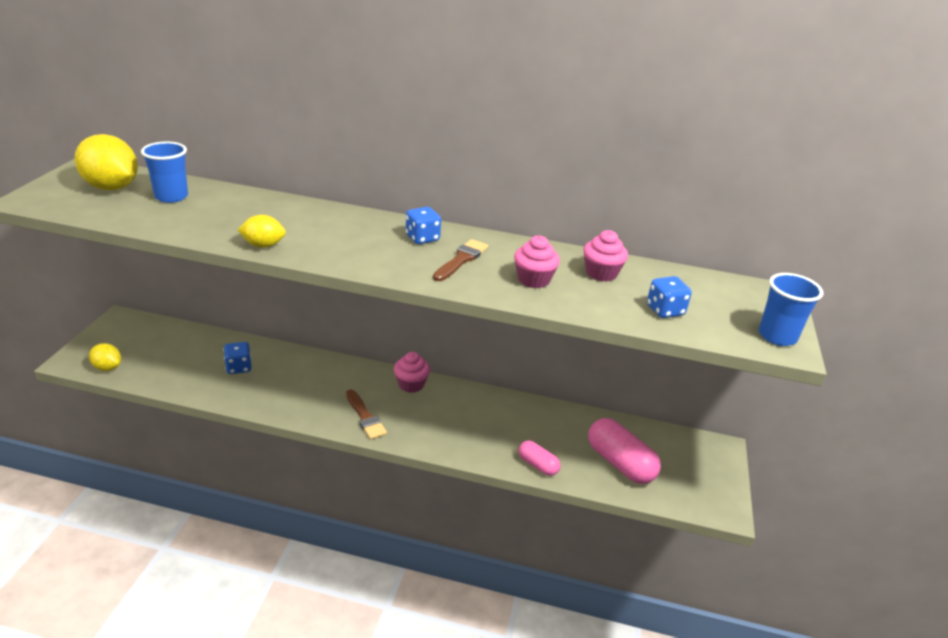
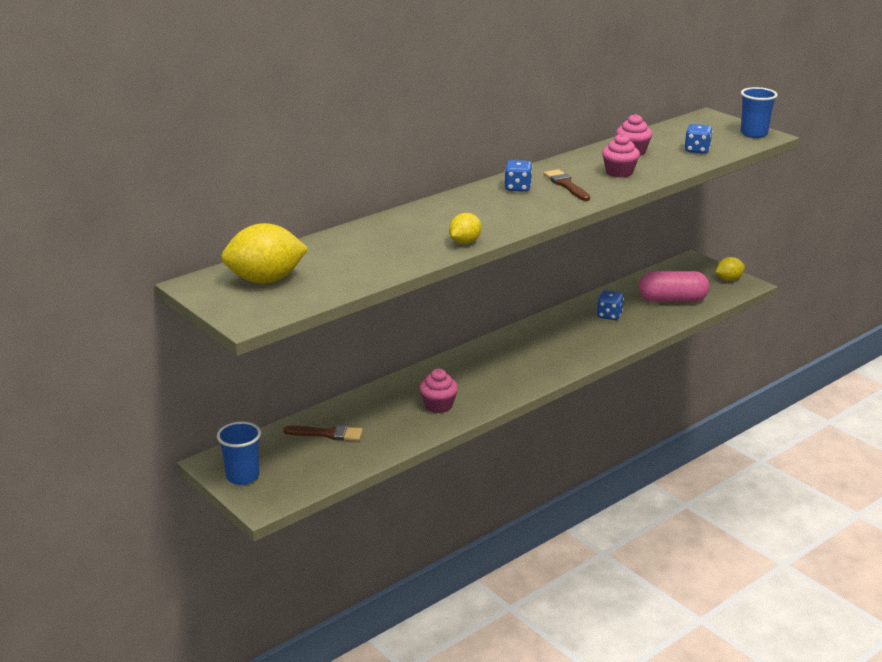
camera: 50 degrees left, 5 degrees down
yellow lemon [89,343,121,371] -> yellow lemon moved to [716,257,745,281]
blue cup [141,142,188,203] -> blue cup moved to [217,422,261,485]
blue dice [224,342,252,374] -> blue dice moved to [597,290,624,320]
brown brush [346,389,387,439] -> brown brush moved to [283,425,363,441]
pink cupcake [394,352,430,393] -> pink cupcake moved to [419,369,458,413]
pink capsule [518,440,561,476] -> none

